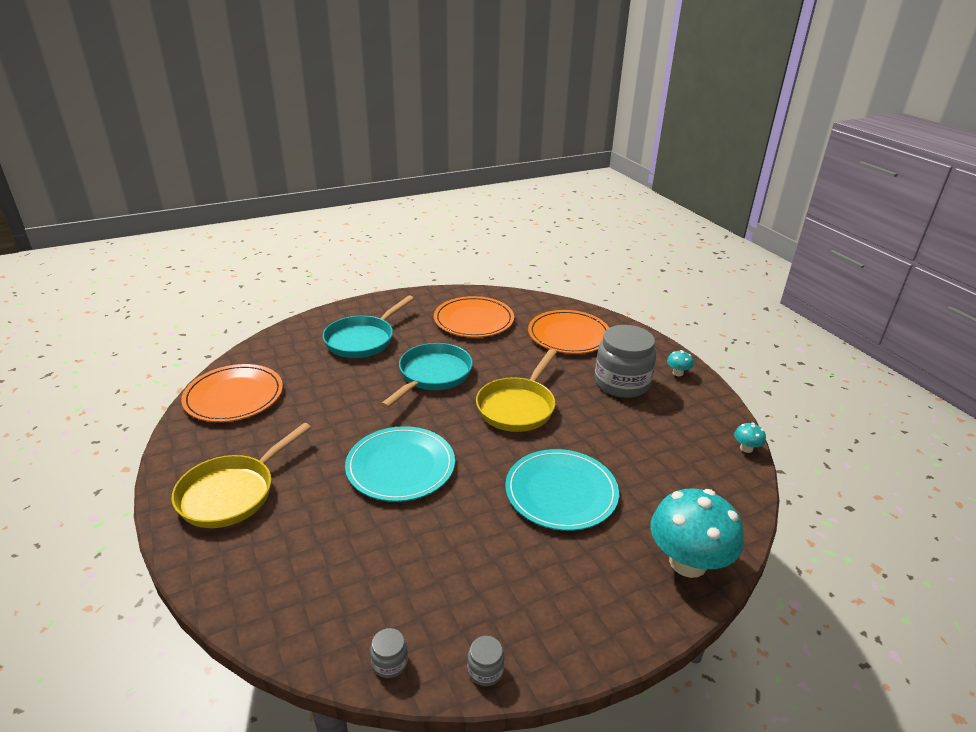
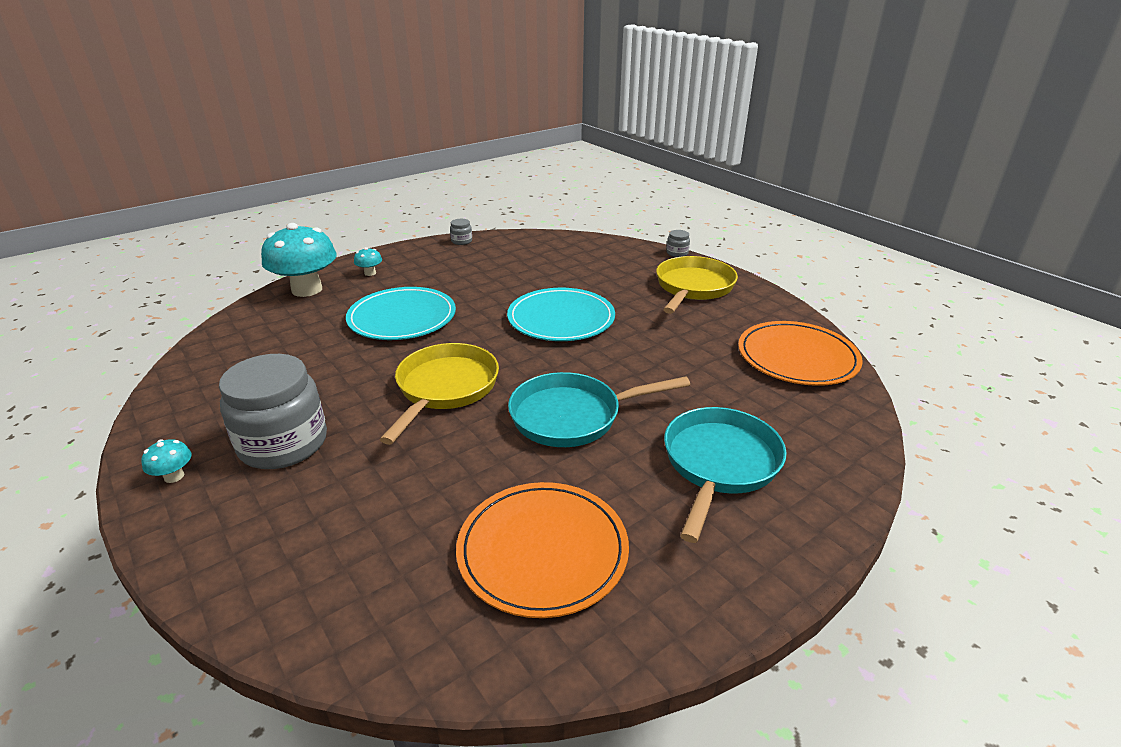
camera: 170 degrees right, 0 degrees up
grey jar [370,628,408,678] -> grey jar moved to [666,230,690,257]
turquoise pan [381,343,473,408] -> turquoise pan turned 60 degrees clockwise [508,372,690,447]
orange plate [528,310,609,354] -> none
turquoise mushroom [734,423,766,453] -> turquoise mushroom moved to [354,247,382,276]

